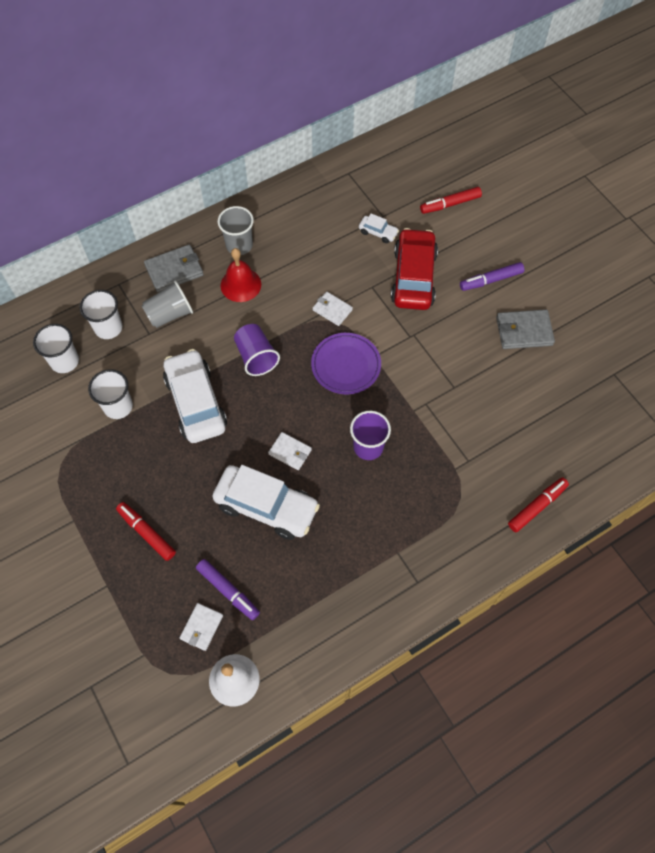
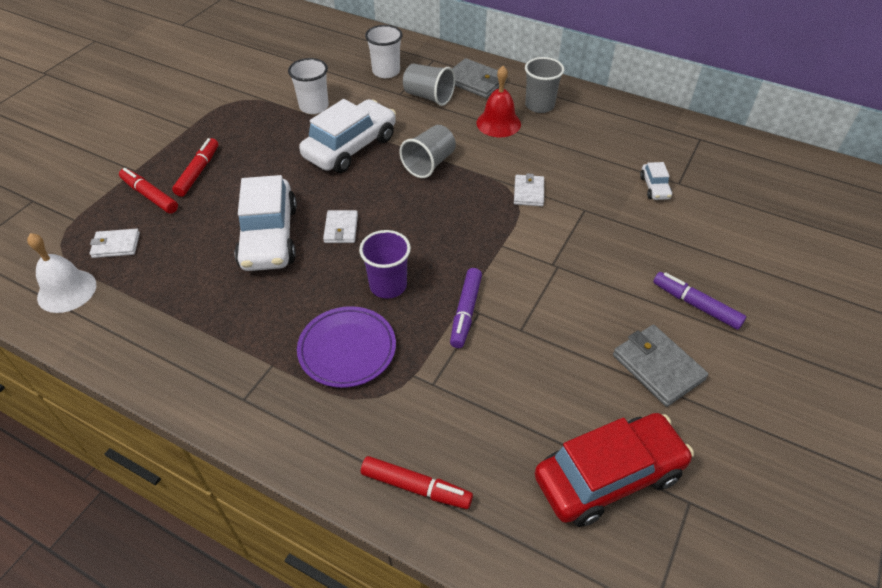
camera: 60 degrees right, 15 degrees down
white cup [33,324,79,373] -> none
purple marker [196,559,260,620] -> purple marker moved to [450,268,482,348]
purple cup [234,324,280,376] -> grey cup [399,125,456,178]
purple plate [311,333,381,394] -> purple plate moved to [297,306,396,388]
red car [391,228,438,310] -> red car moved to [534,413,694,527]
red marker [420,187,482,214] -> red marker moved to [119,168,178,213]

